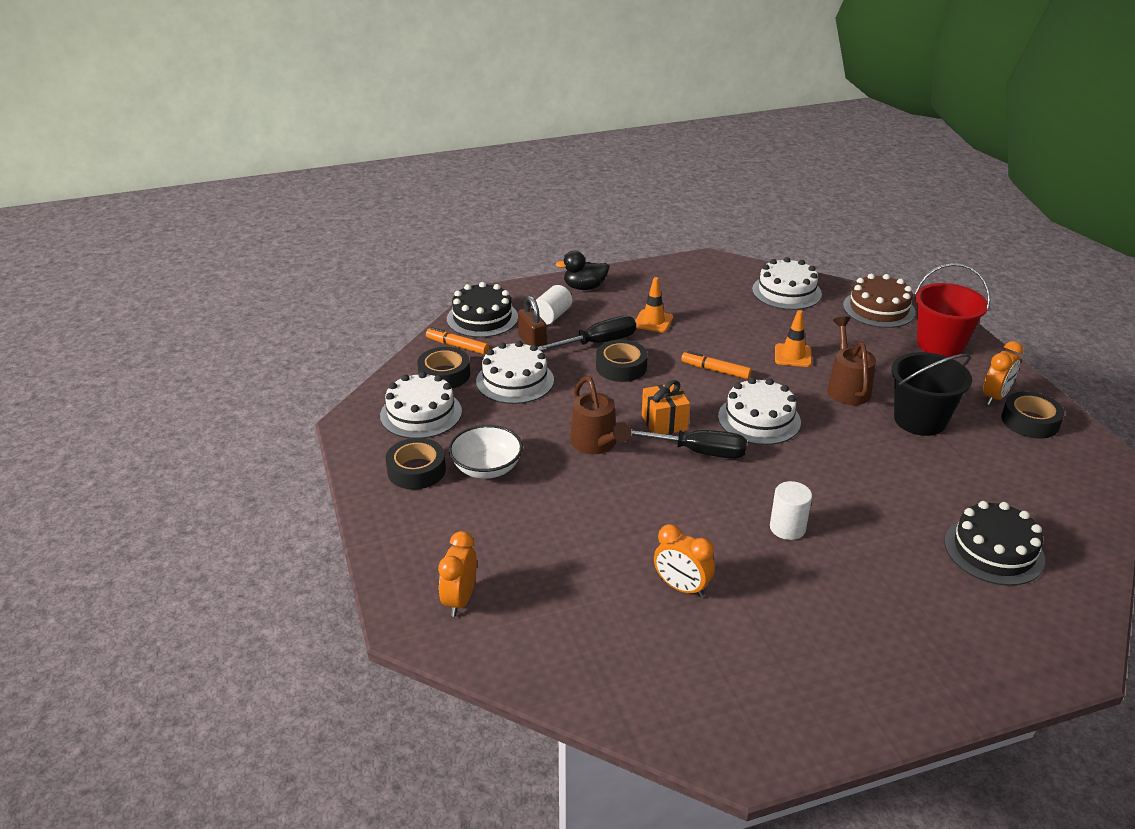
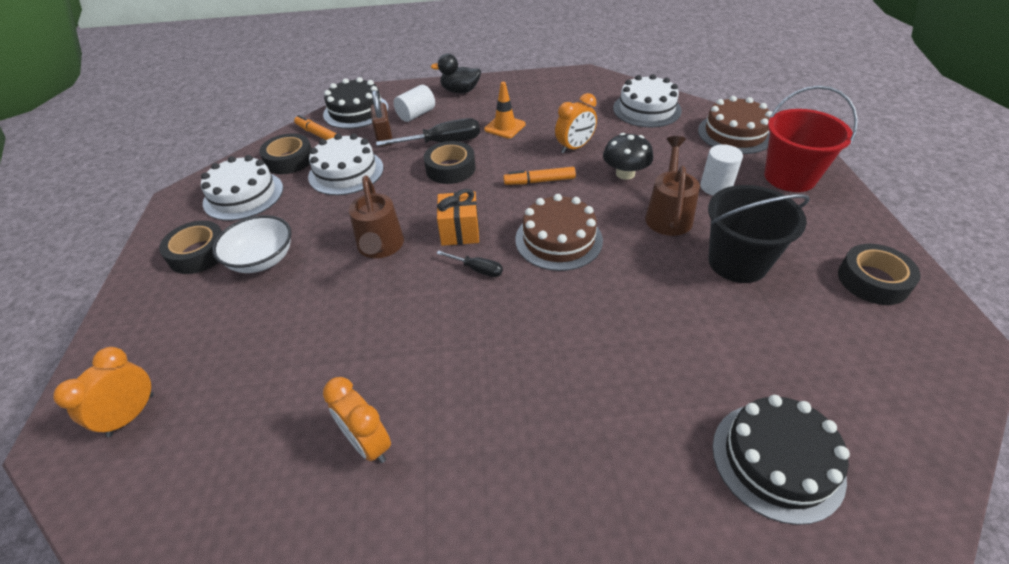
camera: 15 degrees right, 10 degrees up
black screwdriver [631,430,747,459] -> black screwdriver [436,250,503,277], size x0.54
orange marker [681,351,752,379] -> orange marker turned 45 degrees counterclockwise [503,167,576,185]
white cake [718,377,801,445] -> brown cake [515,194,603,271]
white cylinder [770,481,812,540] -> white cylinder moved to [700,144,743,195]
orange traffic cone [775,310,812,367] -> black mushroom [603,133,653,180]
orange clock [983,341,1023,405] -> orange clock moved to [555,93,597,154]

